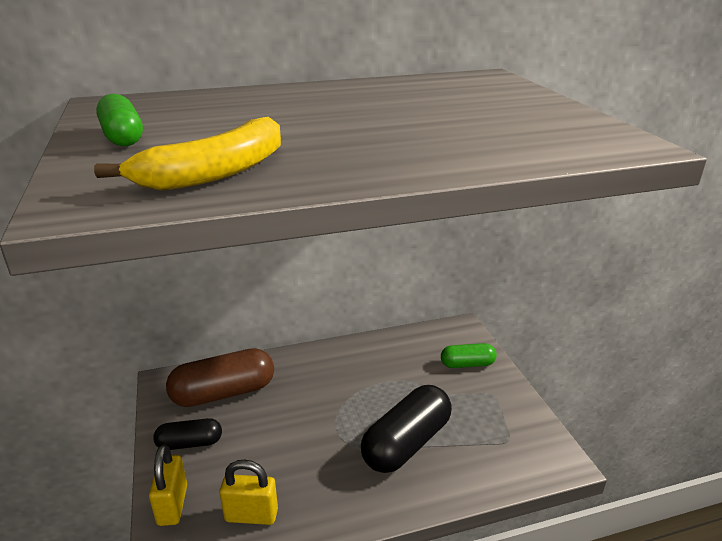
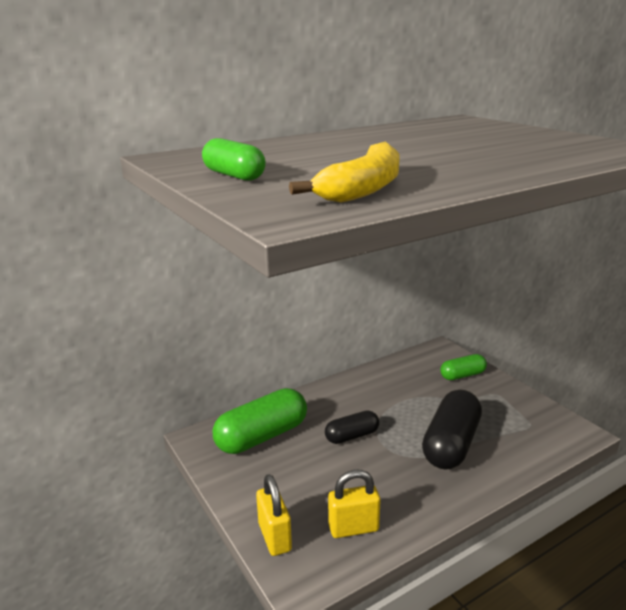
camera: 15 degrees left, 5 degrees down
black capsule [153,418,222,450] -> black capsule moved to [325,410,379,444]
brown capsule [166,348,274,407] -> green capsule [213,388,307,454]

